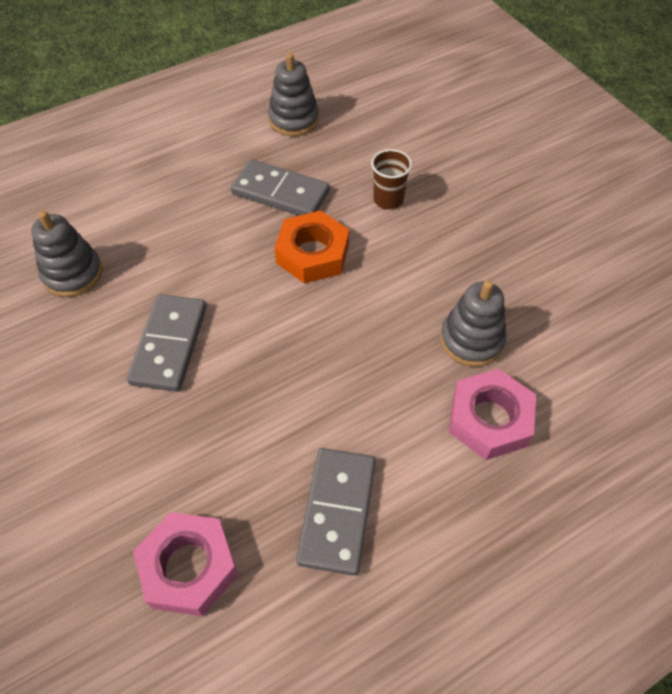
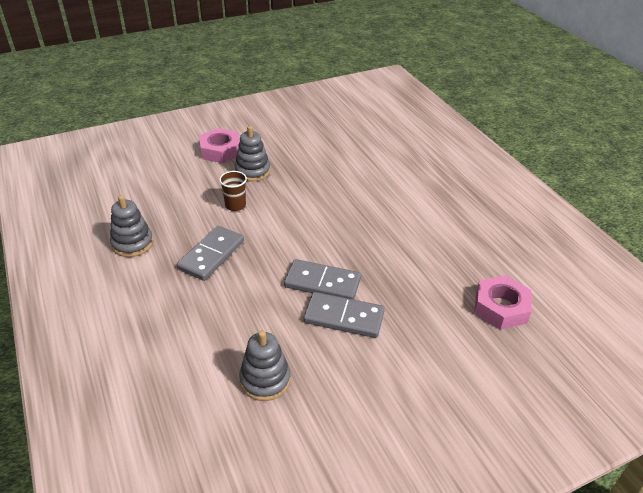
camera: 85 degrees left, 15 degrees down
orange nut [274,210,349,284] -> none
grey domino [296,448,376,576] -> grey domino moved to [284,259,361,300]
grey stacking toy [440,280,507,367] -> grey stacking toy moved to [235,126,270,182]
pink nut [449,369,536,460] -> pink nut moved to [199,128,240,163]

